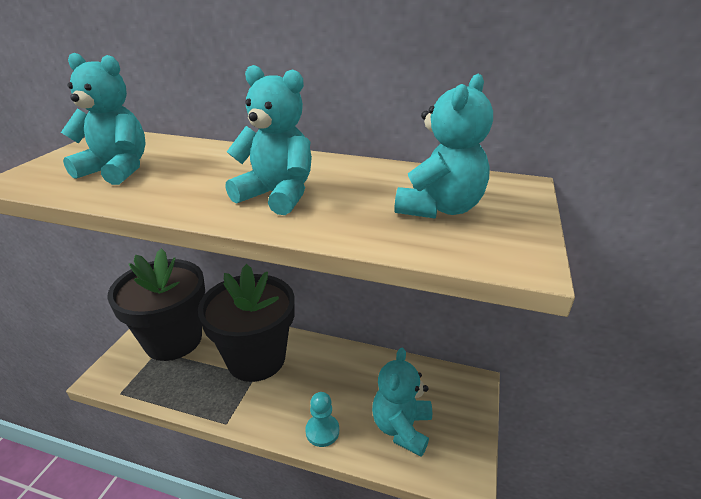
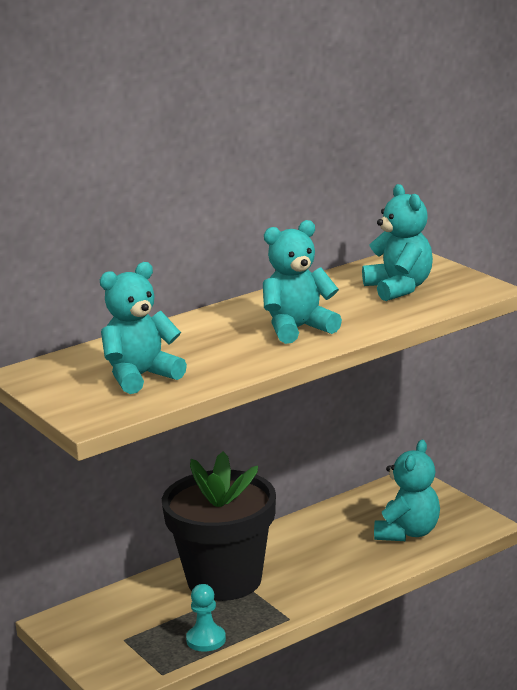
camera: 50 degrees left, 10 degrees down
black flower pot [107,248,205,361] -> none
turquoise pawn [305,392,339,447] -> turquoise pawn moved to [186,584,226,652]
turquoise teddy bear [372,347,432,457] -> turquoise teddy bear turned 120 degrees counterclockwise [374,440,440,541]

